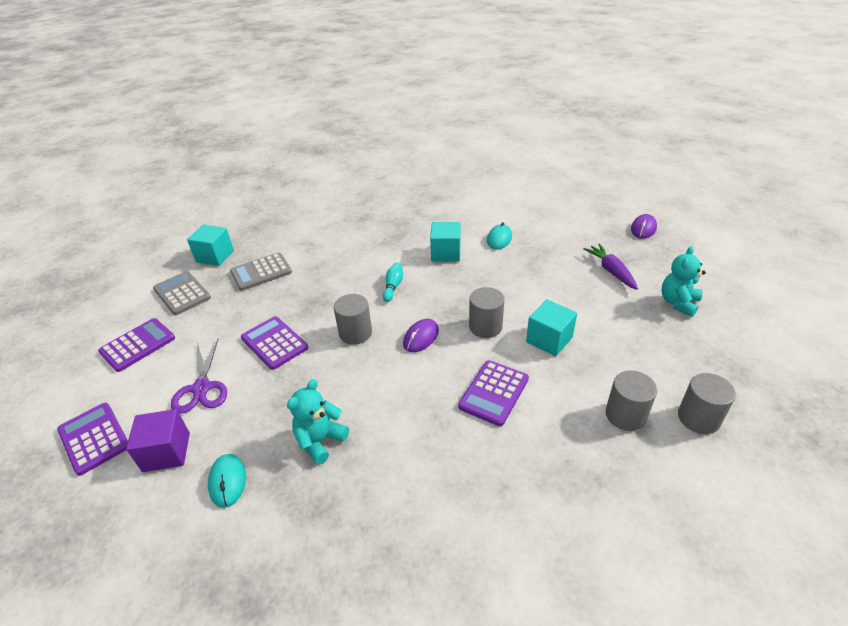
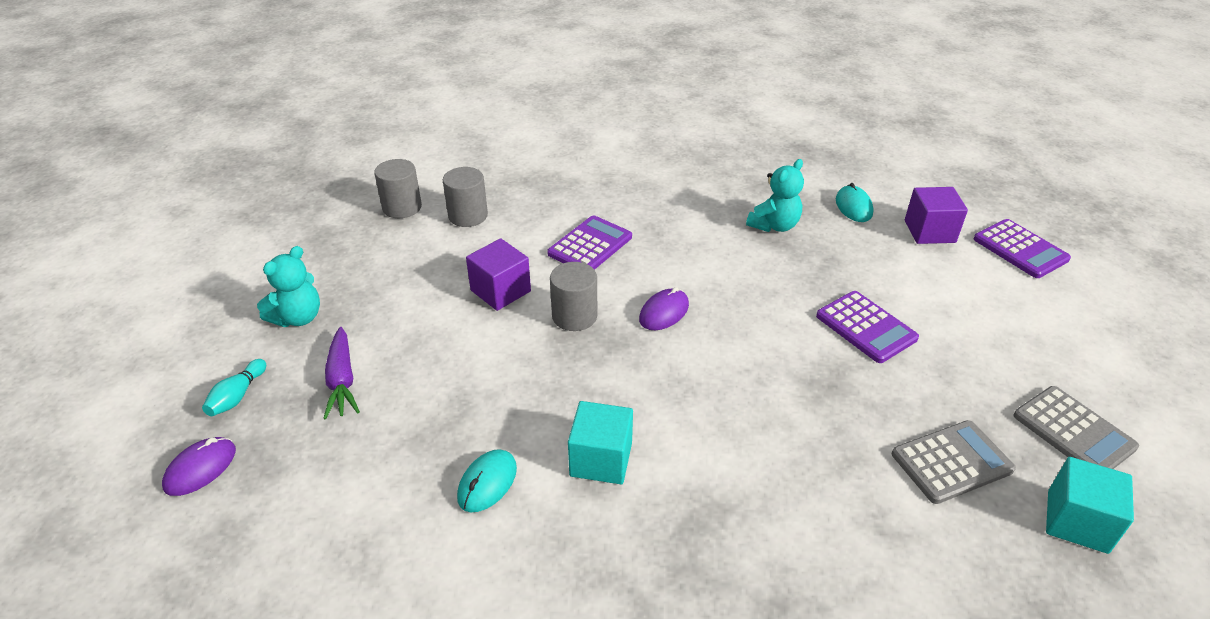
camera: 175 degrees left, 0 degrees up
purple calculator [98,318,175,372] -> none
purple scissors [171,339,227,414] -> none
grey cylinder [334,294,372,345] -> none
turquoise bowling pin [383,262,403,302] -> turquoise bowling pin moved to [202,359,266,416]
turquoise cube [526,299,577,356] -> purple cube [466,238,531,311]

